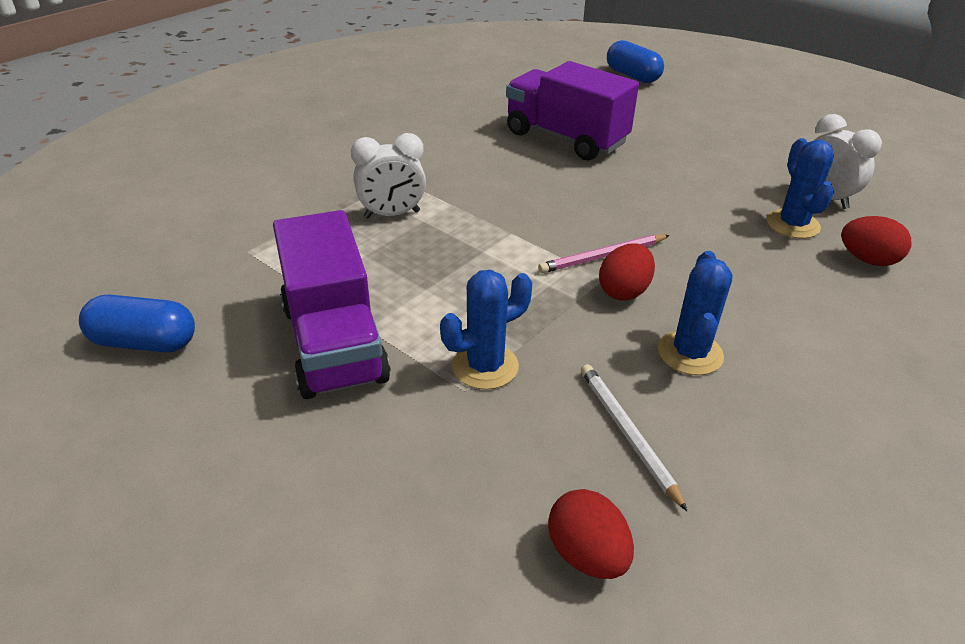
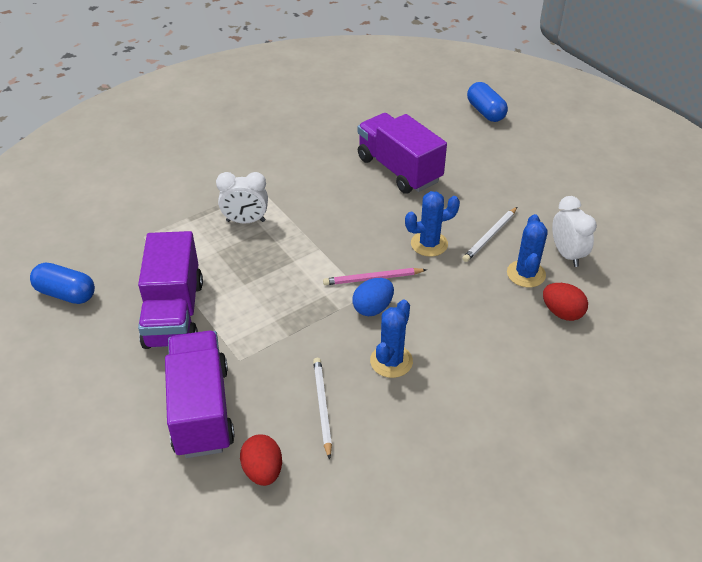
camera: 15 degrees right, 5 degrees up
blue cactus [440,270,532,390] -> blue cactus moved to [405,191,460,257]
red egg [599,243,655,301] -> blue egg [352,278,394,316]
none -> purple truck [165,331,235,458]
none -> white pencil [462,207,517,262]

